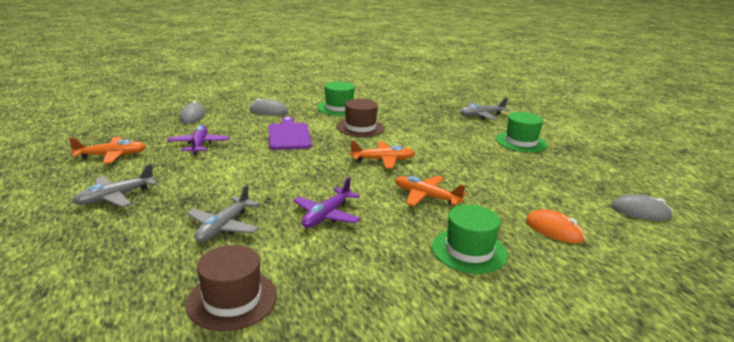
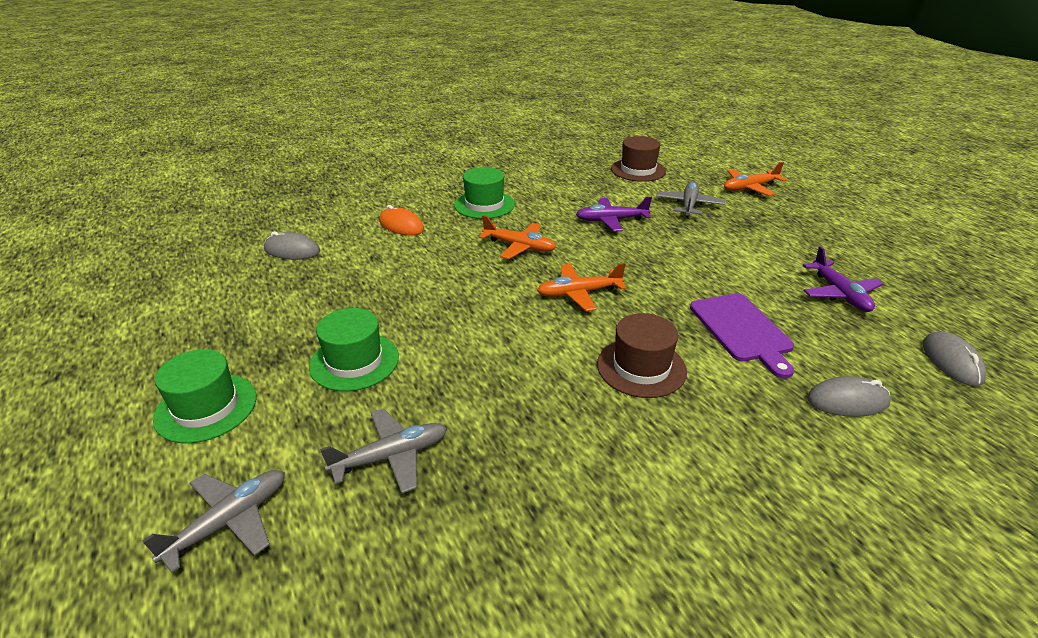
camera: 175 degrees right, 10 degrees up
orange plane [69,137,146,164] -> orange plane moved to [724,162,787,196]
grey plane [72,164,157,207] -> grey plane moved to [142,470,285,573]
purple plane [293,177,361,228] -> purple plane turned 120 degrees counterclockwise [576,197,652,231]
green hat [317,82,355,116] -> green hat moved to [153,349,257,443]

